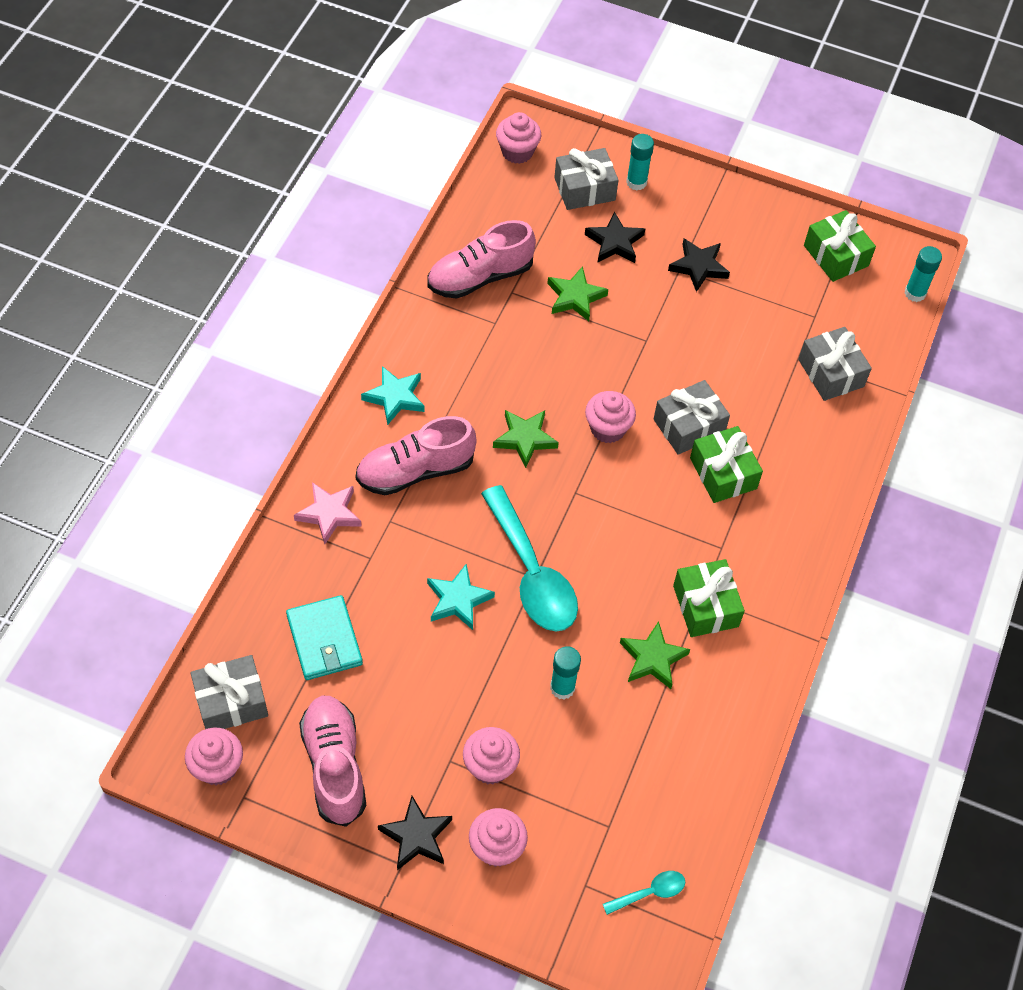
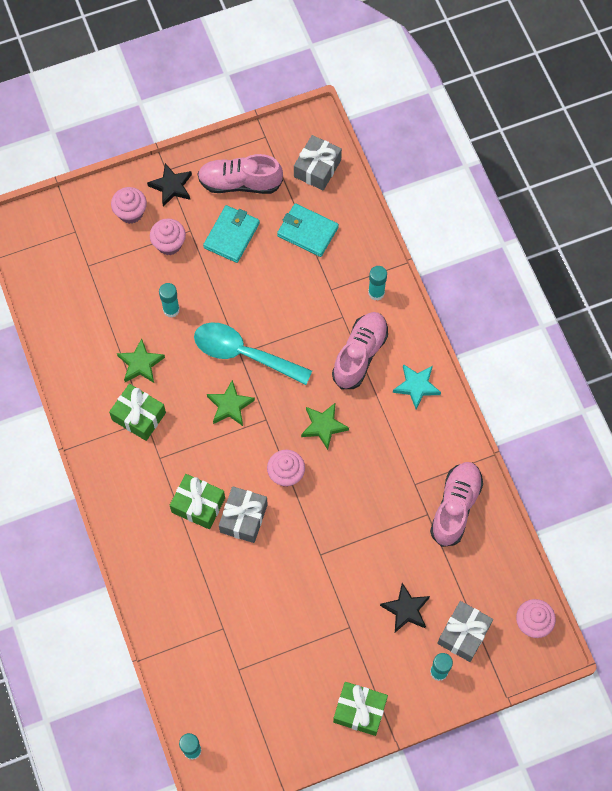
camera: 140 degrees right, 10 degrees up
pink cupcake [185,728,243,786] -> none
pink star [294,482,362,544] -> turquoise glue stick [368,266,387,300]
pink shoe [299,696,366,827] -> pink shoe turned 150 degrees clockwise [197,154,283,194]
turquoise star [427,564,495,630] -> none
green star [547,266,608,321] -> green star moved to [207,380,255,426]
turquoise spoon [603,871,685,915] -> none
black star [668,238,730,292] -> none
grey gift [798,327,872,401] -> none
green gift [804,210,876,282] -> green gift moved to [333,682,388,736]
none -> turquoise wallet [203,205,260,263]

